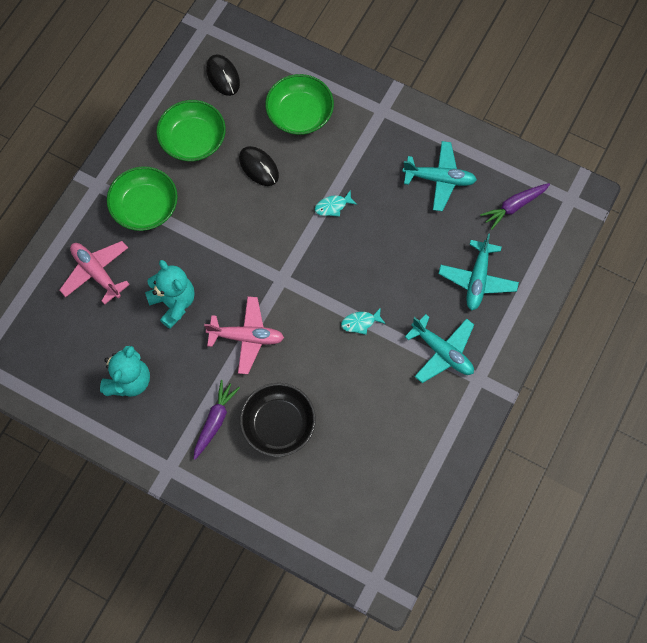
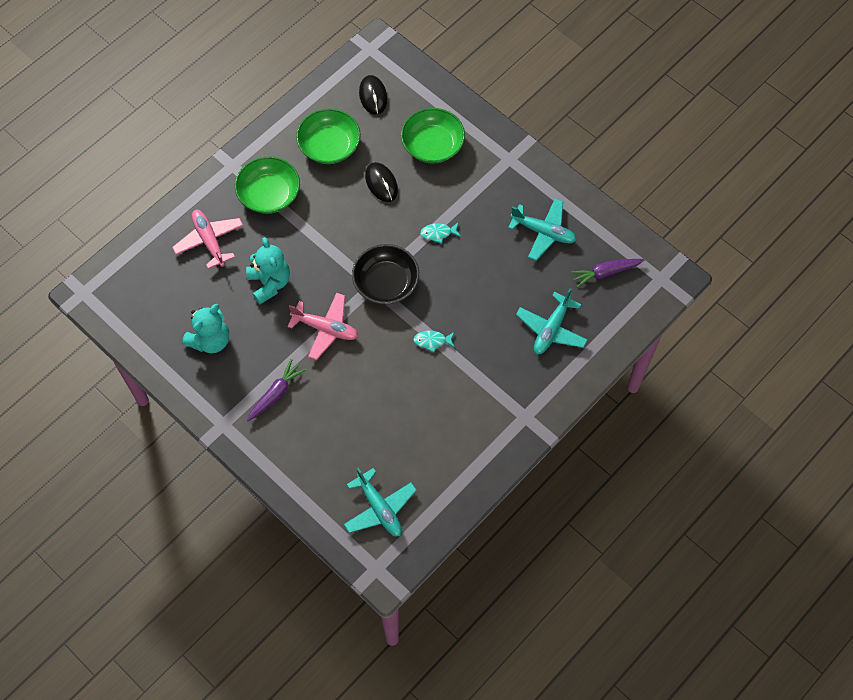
camera: 15 degrees right, 5 degrees down
black bowl [240,383,316,457] -> black bowl moved to [352,244,419,304]
turquoise plane [405,314,474,383] -> turquoise plane moved to [344,468,417,536]

